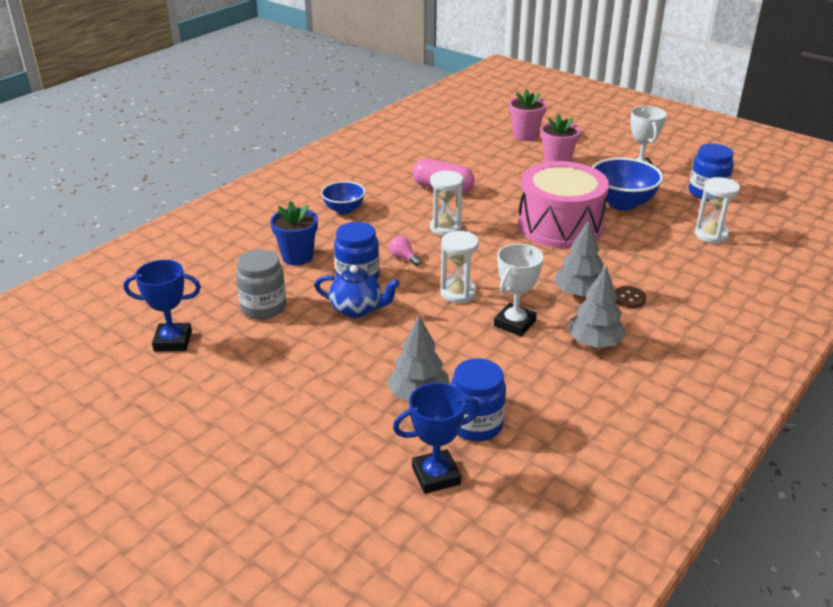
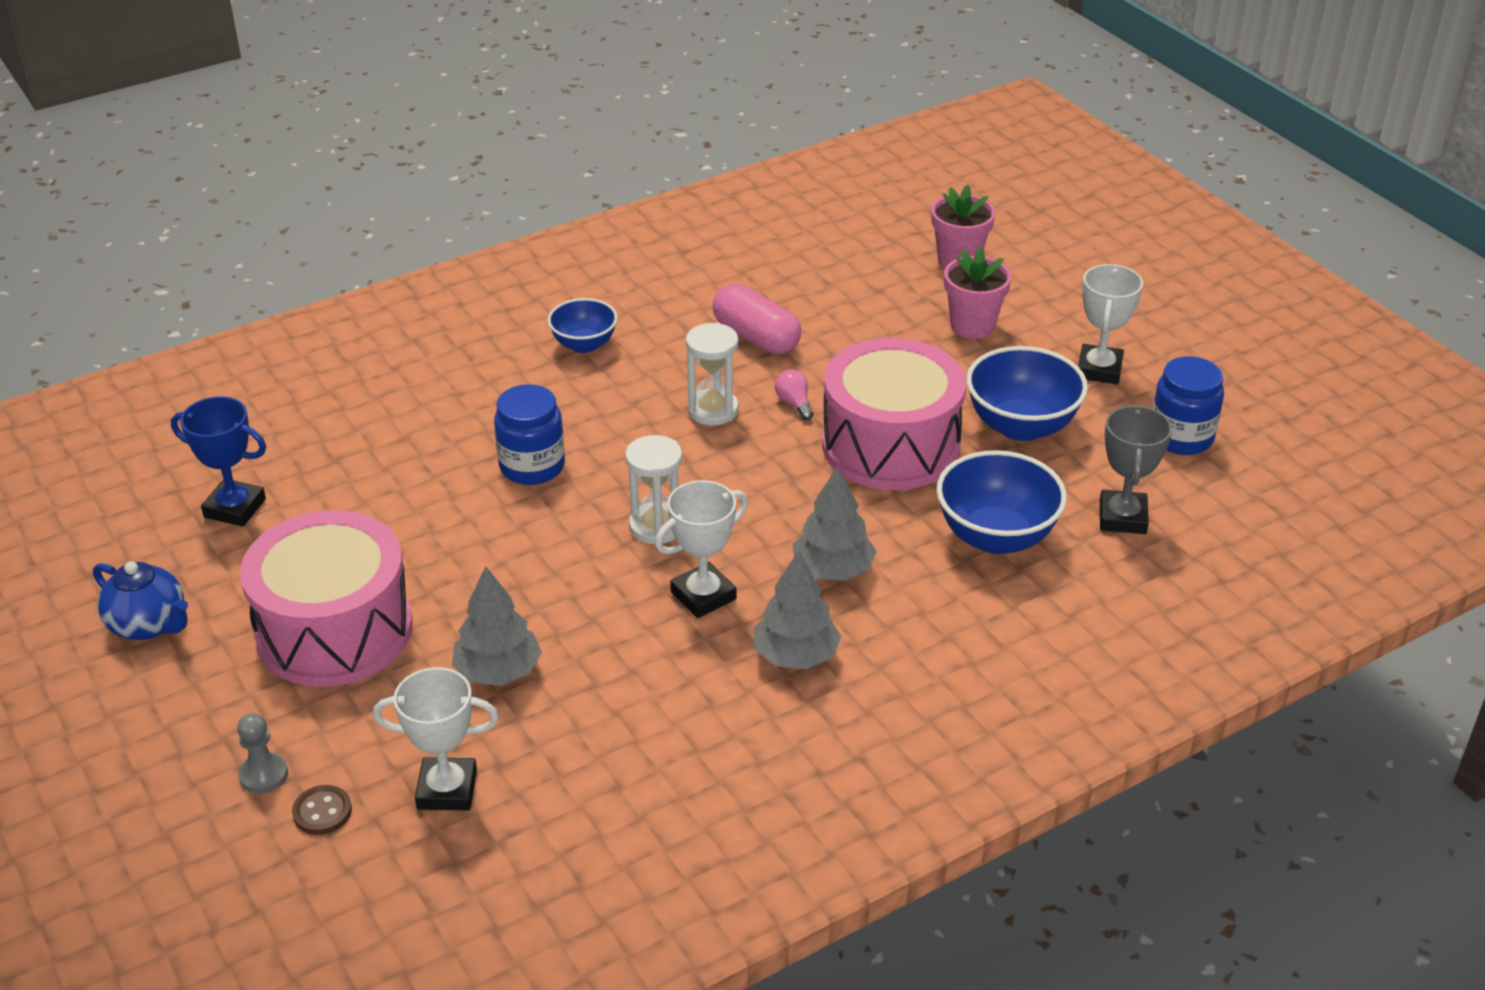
camera: 20 degrees right, 5 degrees up
grey jar [236,249,286,319] -> none
blue flower pot [270,201,318,266] -> none
blue teapot [315,265,400,318] -> blue teapot moved to [93,561,188,640]
pink light bulb [389,236,421,266] -> pink light bulb moved to [775,370,813,420]
blue trophy [393,383,480,494] -> white trophy [373,667,499,810]
blue jar [450,358,506,441] -> none
brown button [615,286,646,308] -> brown button moved to [292,785,352,835]
white hourglass [695,177,740,244] -> grey trophy [1100,404,1172,534]
none -> grey pawn [237,713,288,793]
none -> pink drum [240,510,412,687]
none -> blue bowl [936,450,1067,554]

